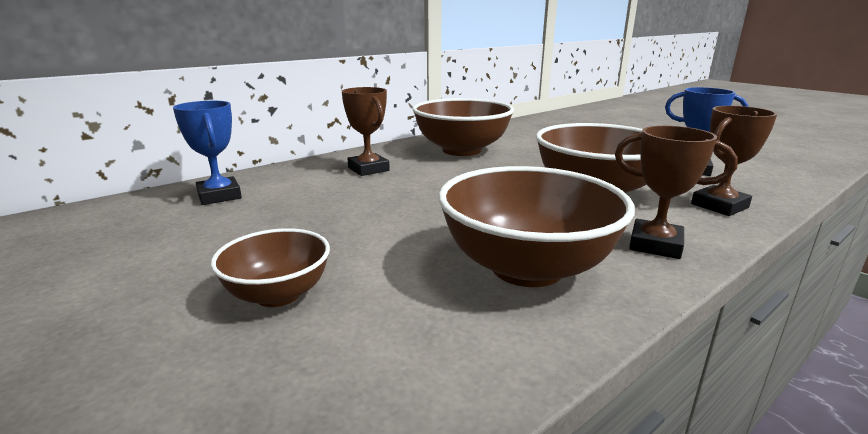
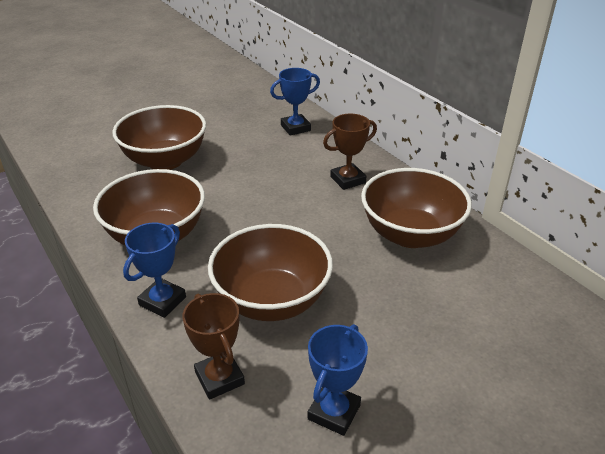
camera: 95 degrees right, 15 degrees up
brown bowl [211,228,330,307] -> brown bowl [112,105,206,170], size x1.80
brown trophy [615,126,738,259] -> blue trophy [123,223,186,318]

